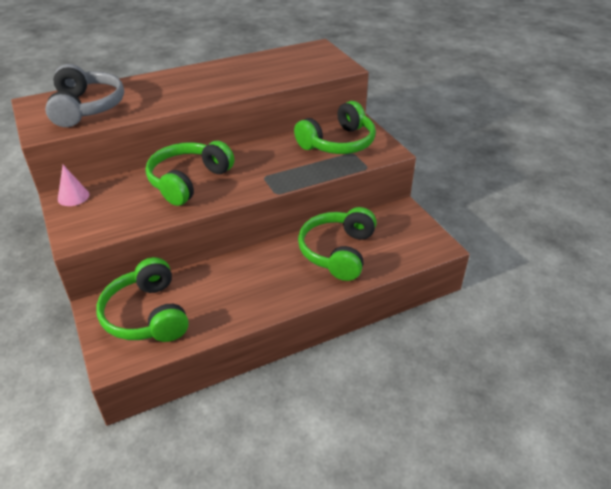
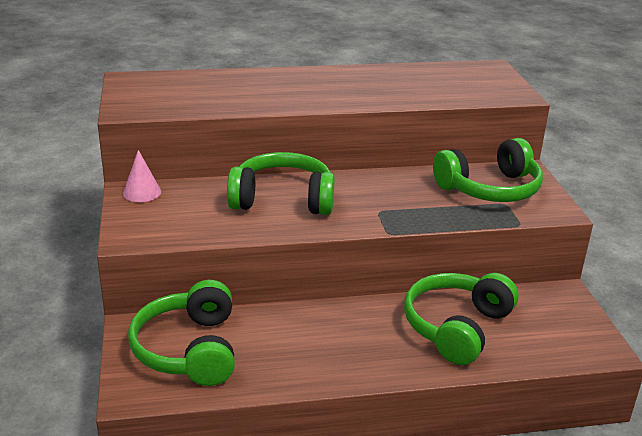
camera: 15 degrees right, 10 degrees down
grey headphones [45,64,124,127] -> none
green headphones [146,141,234,206] -> green headphones turned 45 degrees clockwise [227,152,335,215]

